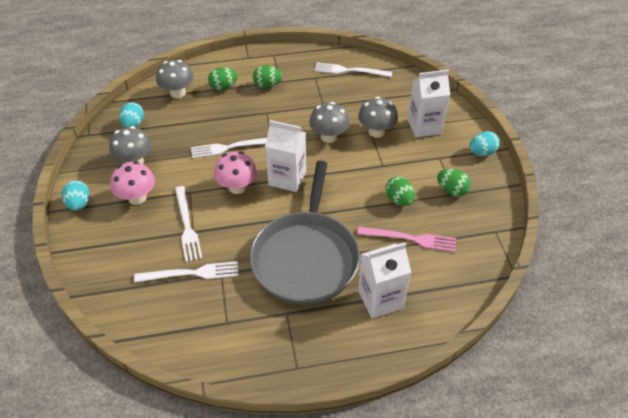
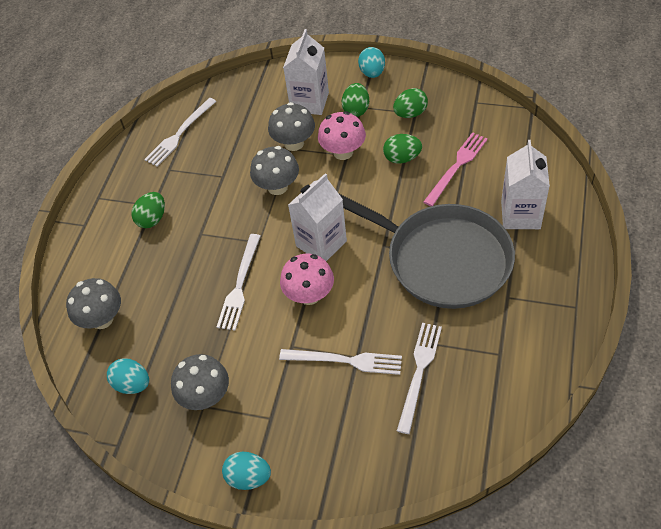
camera: 60 degrees left, 5 degrees up
pink mushroom [110,161,155,205] -> pink mushroom moved to [318,111,366,160]
green egg [208,67,237,90] -> green egg moved to [342,83,369,117]

